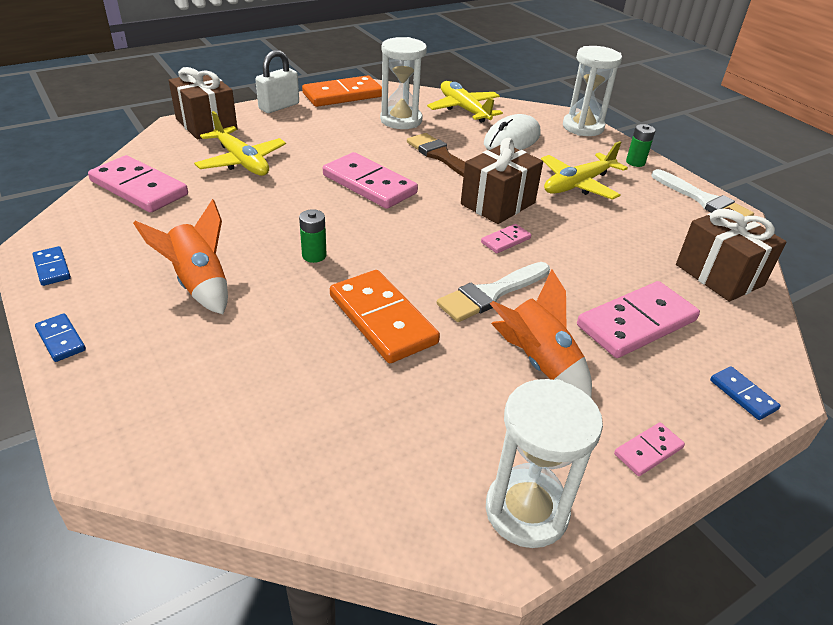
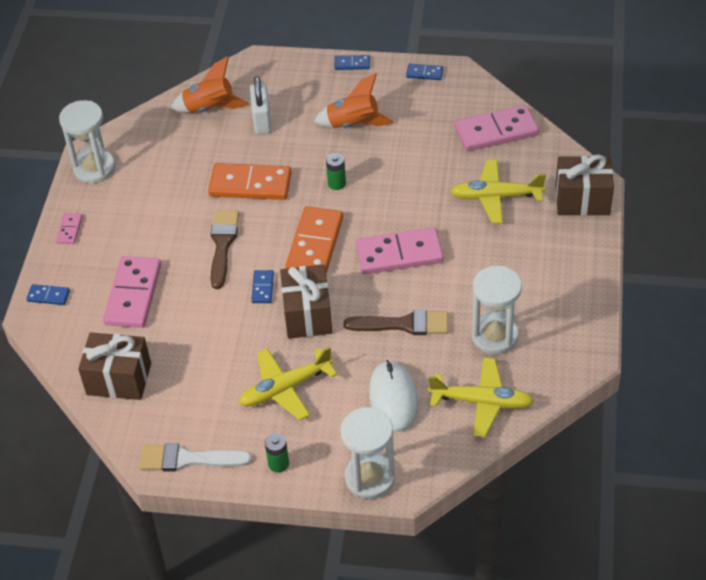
camera: 135 degrees right, 10 degrees up
white padlock [255,50,299,113] -> white padlock moved to [250,76,271,134]
orange domino [302,75,382,107] -> orange domino moved to [286,206,343,273]
white brush [437,262,550,322] -> brown brush [211,210,239,289]
pink domino [481,224,531,253] -> blue domino [251,270,274,303]
orange rocket [490,269,592,397] -> orange rocket moved to [171,56,249,113]
yellow plane [541,141,628,200] -> yellow plane turned 120 degrees counterclockwise [239,347,337,420]

